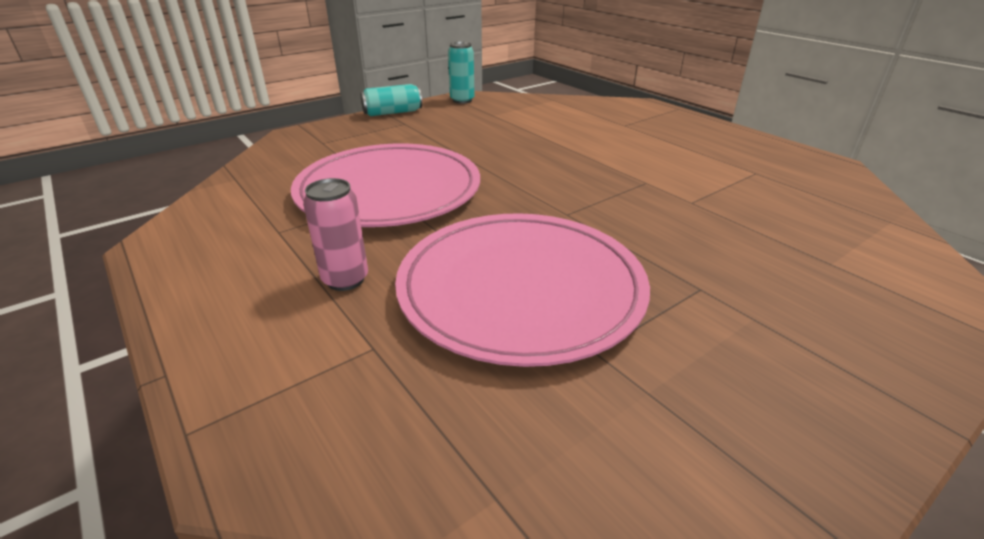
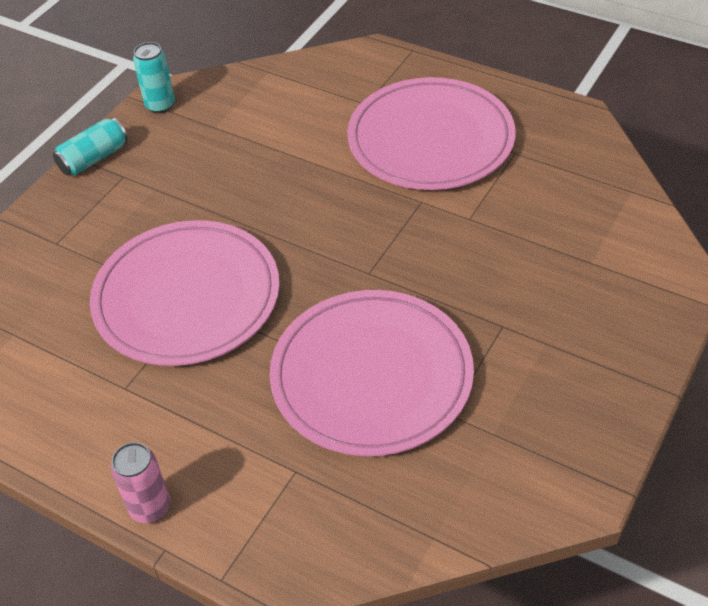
camera: 20 degrees left, 15 degrees up
pink can [303,178,368,291] -> pink can moved to [111,442,171,523]
none -> pink plate [347,77,516,190]

